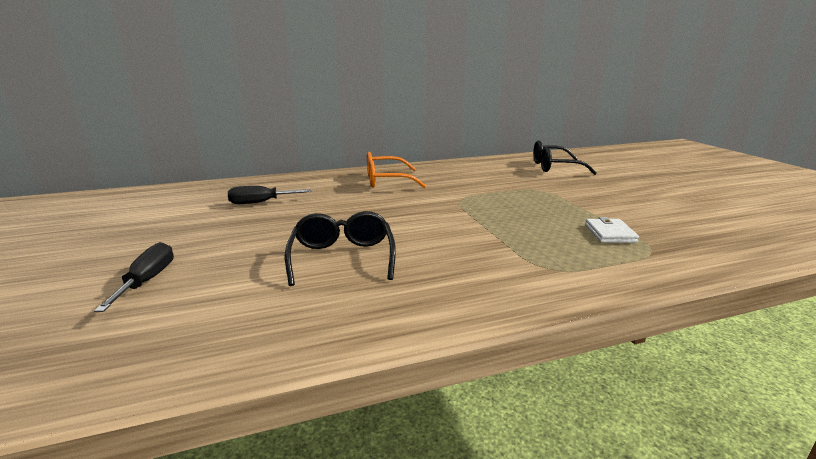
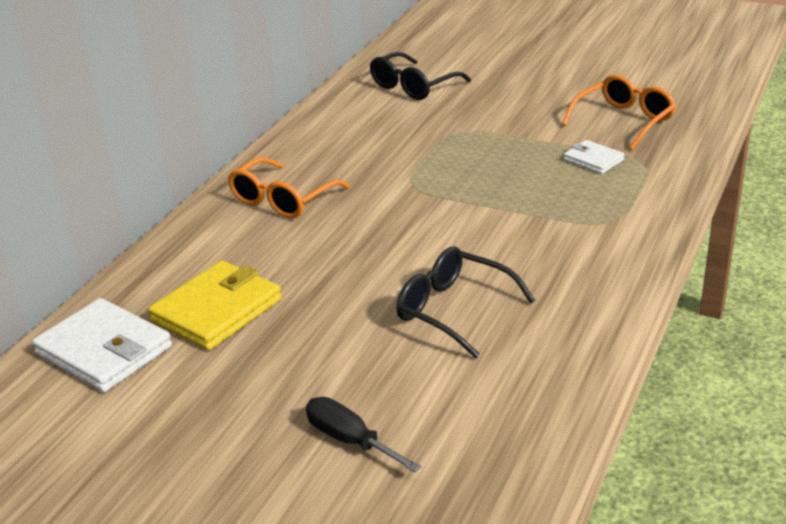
camera: 45 degrees left, 10 degrees up
black screwdriver [228,186,311,204] -> yellow wallet [148,261,282,350]
none -> white wallet [32,298,172,392]
none -> orange glasses [562,74,676,150]

